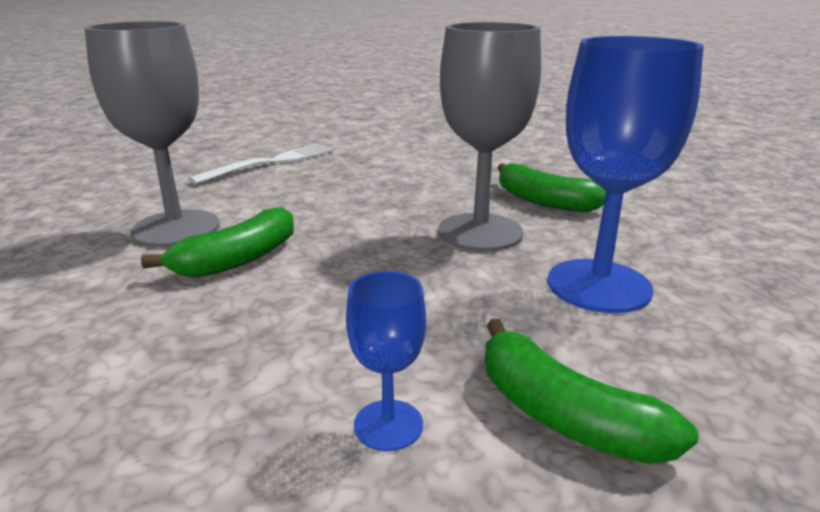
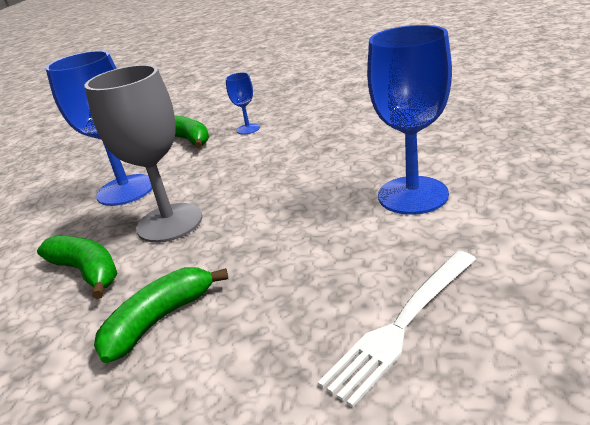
camera: 175 degrees left, 5 degrees up
grey goblet [85,21,220,247] -> blue goblet [367,25,452,215]
green banana [141,207,294,278] -> green banana moved to [94,267,228,363]

